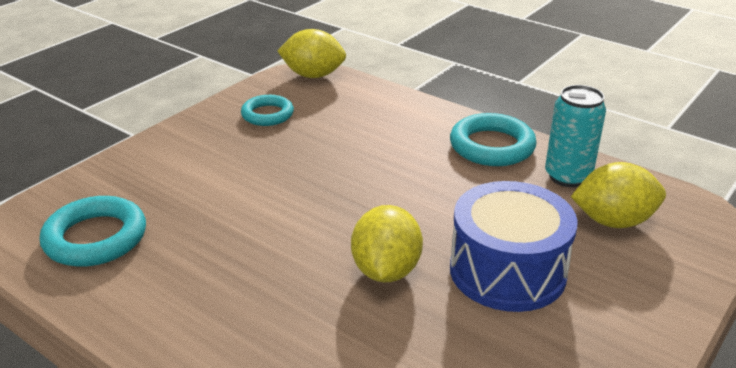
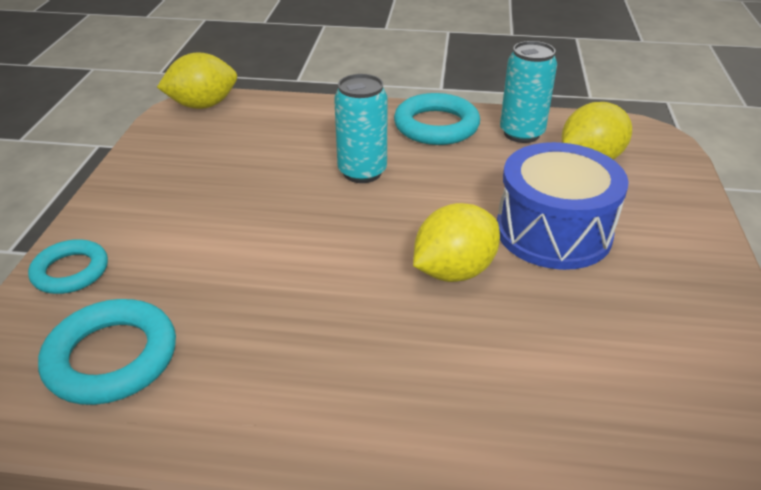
camera: 30 degrees left, 5 degrees up
turquoise ring [241,95,294,126] -> turquoise ring moved to [28,239,108,294]
yellow lemon [351,205,423,282] -> yellow lemon turned 75 degrees clockwise [413,203,500,282]
none -> turquoise can [334,74,388,183]

